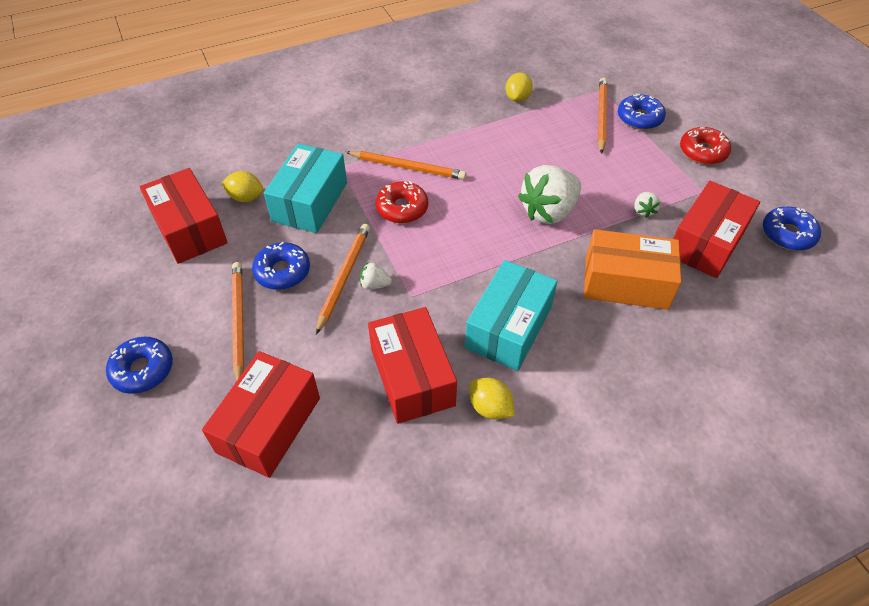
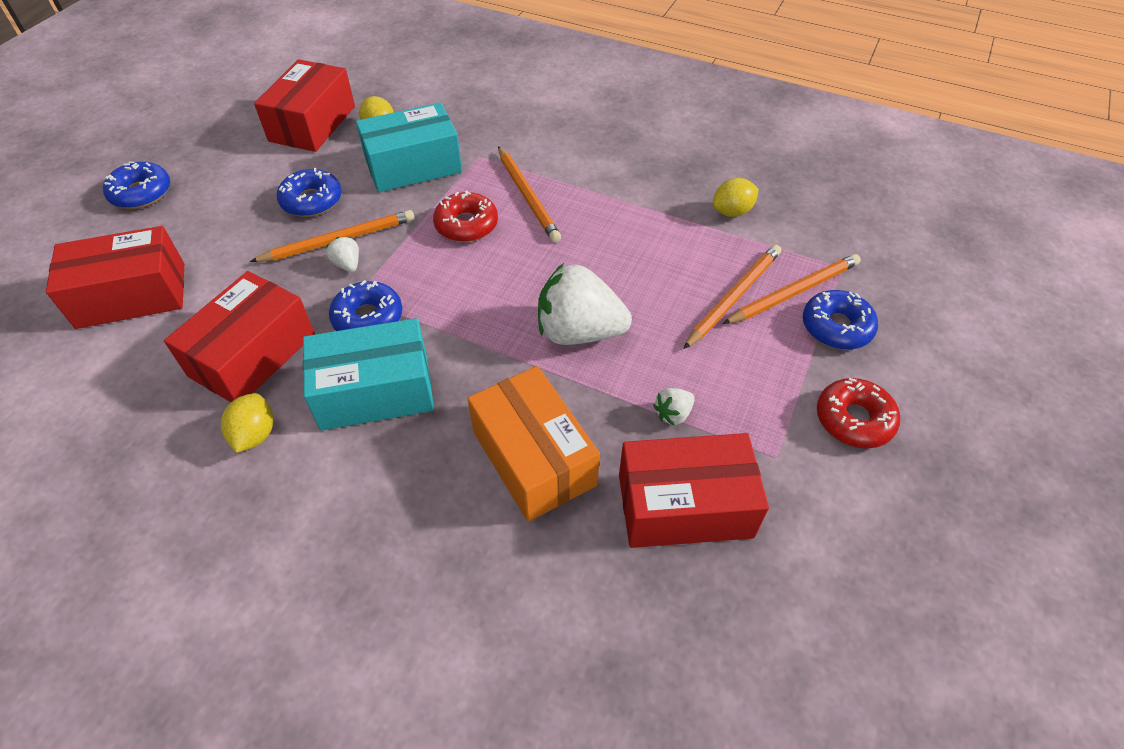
camera: 50 degrees right, 0 degrees up
orange pencil [232,262,244,381] -> orange pencil moved to [683,244,781,349]
blue donut [763,207,821,251] -> blue donut moved to [329,280,402,331]

